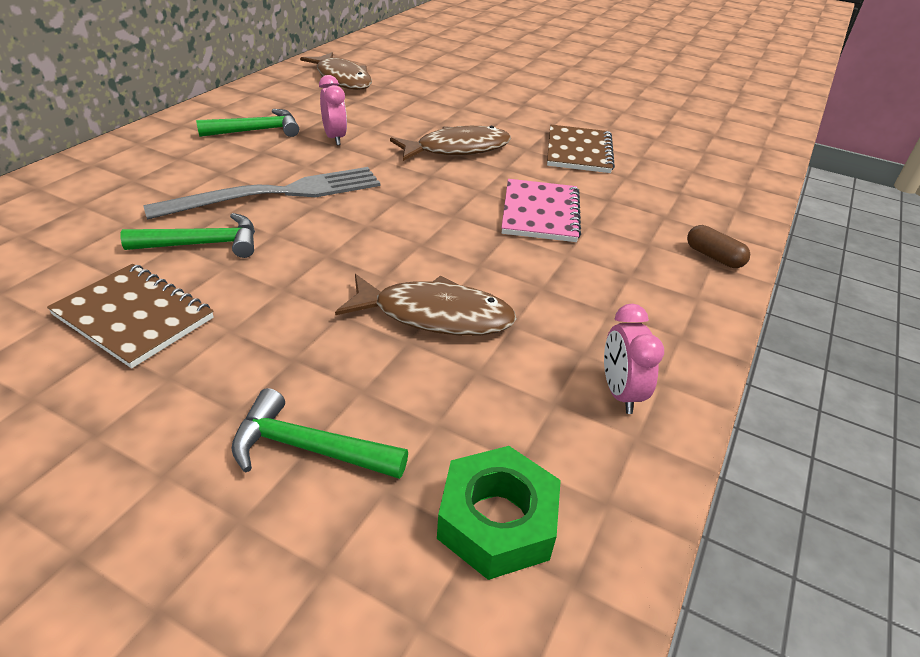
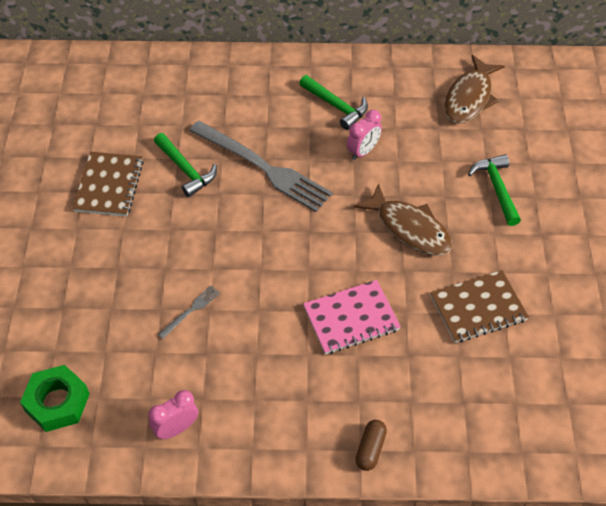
camera: 65 degrees right, 15 degrees up
green hammer [231,388,408,479] -> green hammer moved to [468,154,521,226]
brown fish [335,274,517,336] -> grey fork [158,286,220,339]

